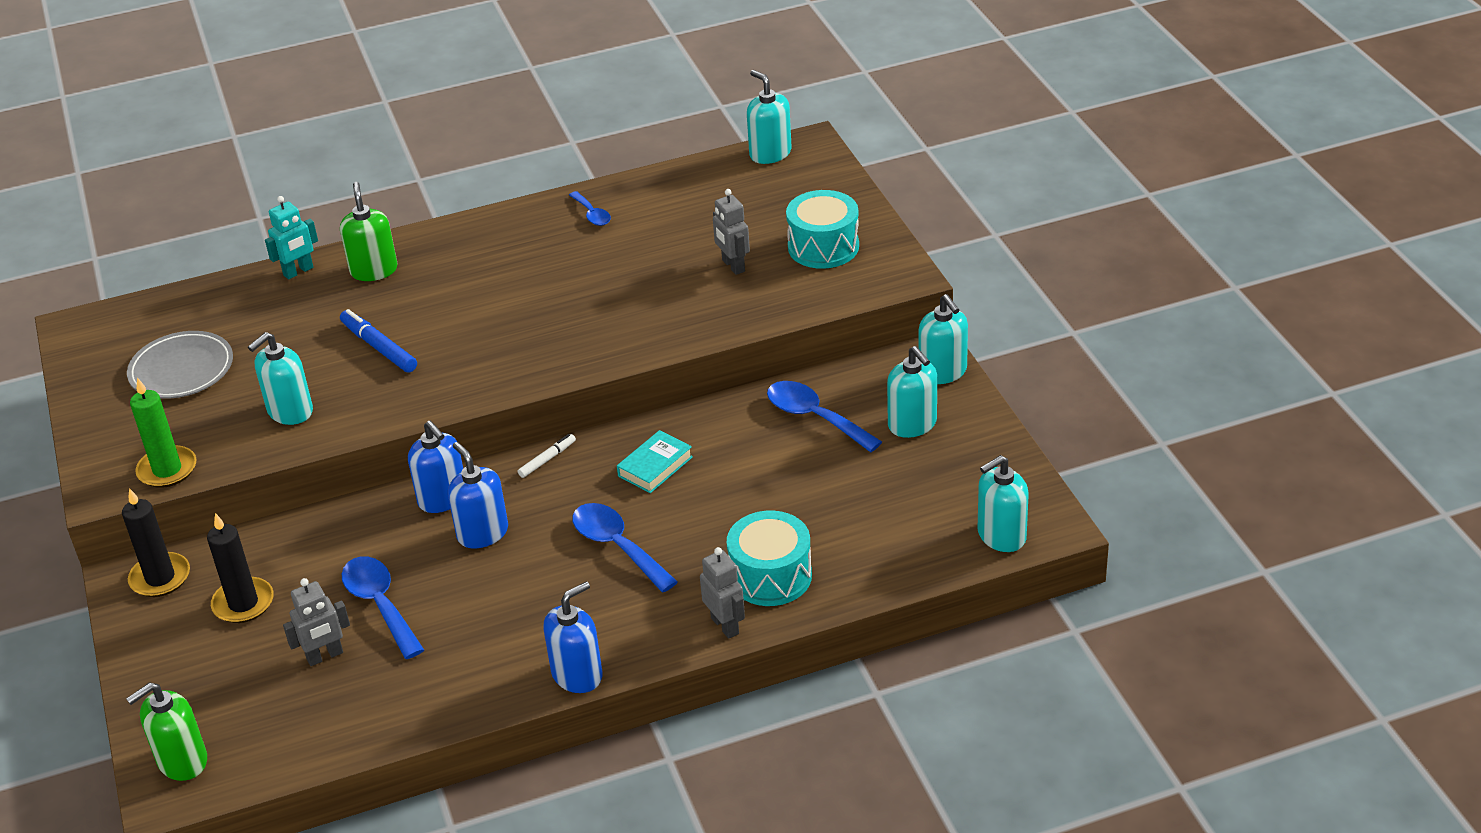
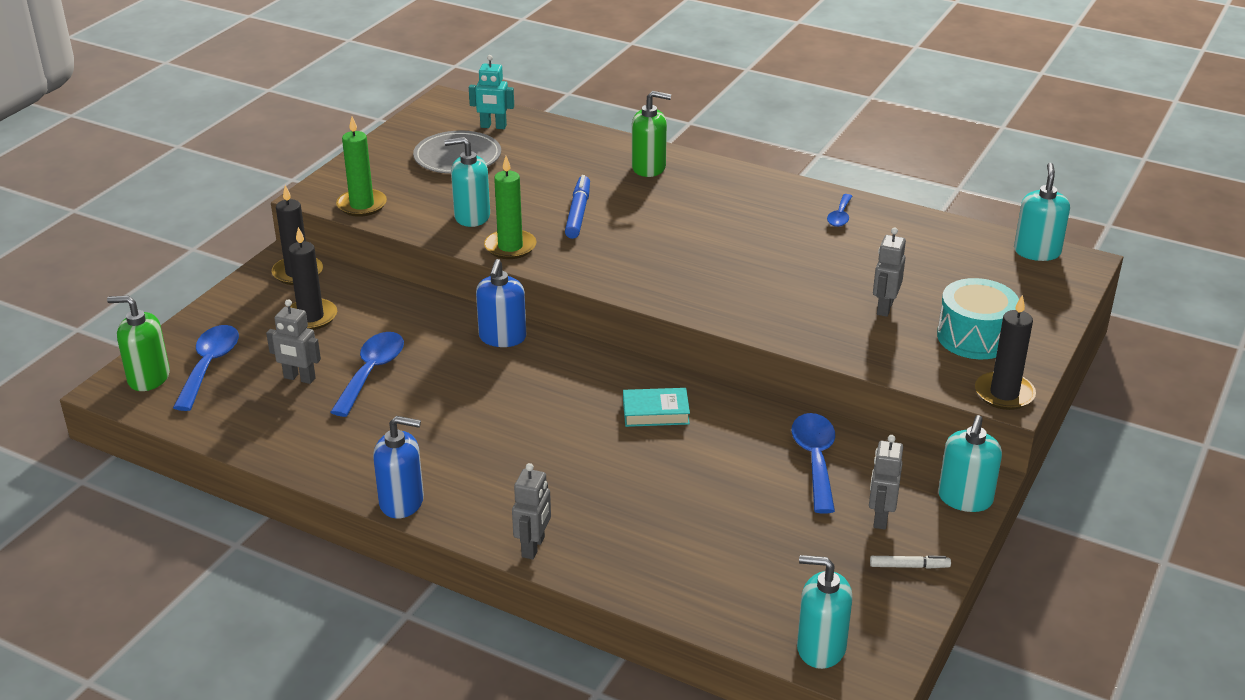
camera: 45 degrees right, 5 degrees down
turquoise robot [265,196,318,280] -> turquoise robot moved to [469,55,514,129]
green soap dispenser [340,182,397,281] -> green soap dispenser turned 60 degrees clockwise [632,91,671,177]
blue soap dispenser [448,442,508,548] -> none
white marker [518,434,576,478] -> white marker moved to [870,556,951,569]
blue spoon [572,503,678,592] -> blue spoon moved to [173,325,239,411]
turquoise drum [727,511,812,606] -> none
turquoise soap dispenser [887,346,937,438] -> grey robot [869,435,903,530]
none -> green candle [484,156,536,259]
none -> black candle [975,294,1036,410]

